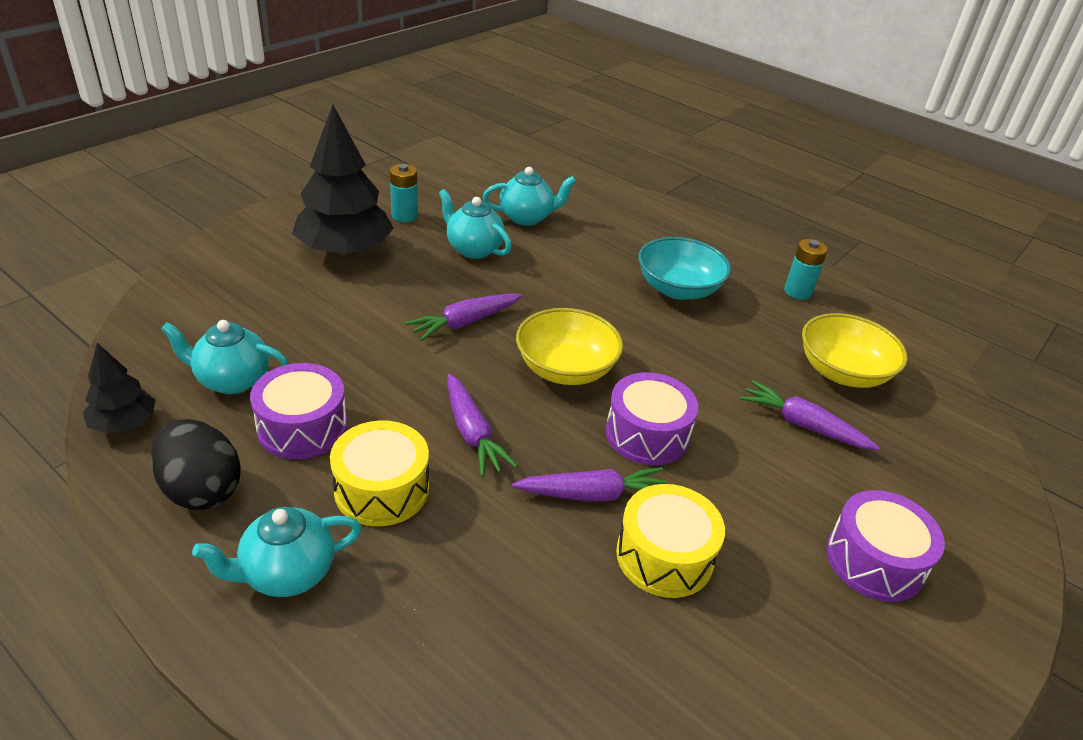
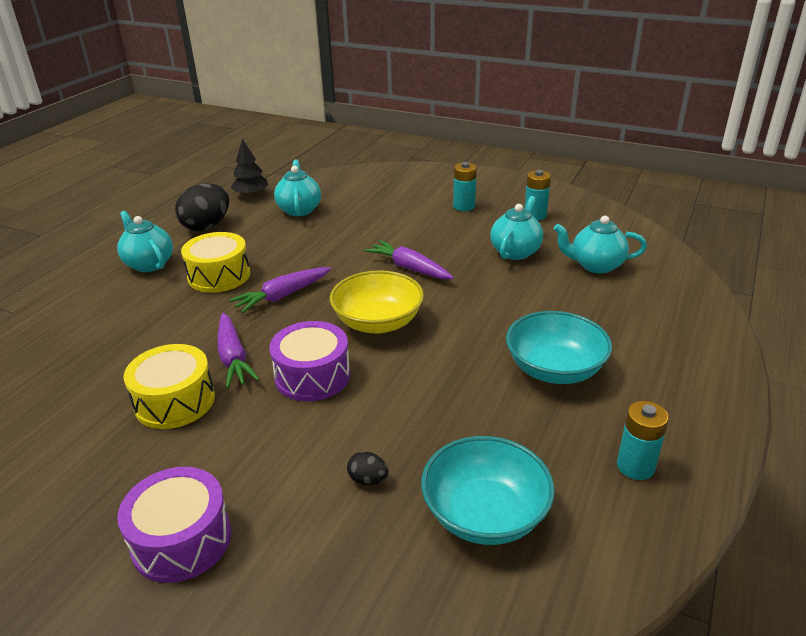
camera: 80 degrees right, 5 degrees down
purple drum [250,363,347,459] -> none
black tree [292,104,394,256] -> turquoise battery [453,162,477,211]
turquoise teapot [482,167,576,226] -> turquoise teapot turned 120 degrees clockwise [554,216,647,274]
purple carrot [740,380,880,450] -> black egg [347,452,388,485]
yellow bowl [802,313,908,388] -> turquoise bowl [421,436,555,545]

